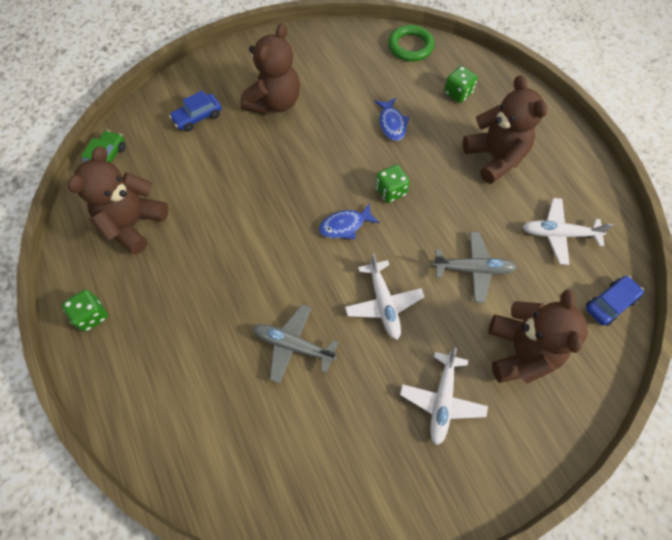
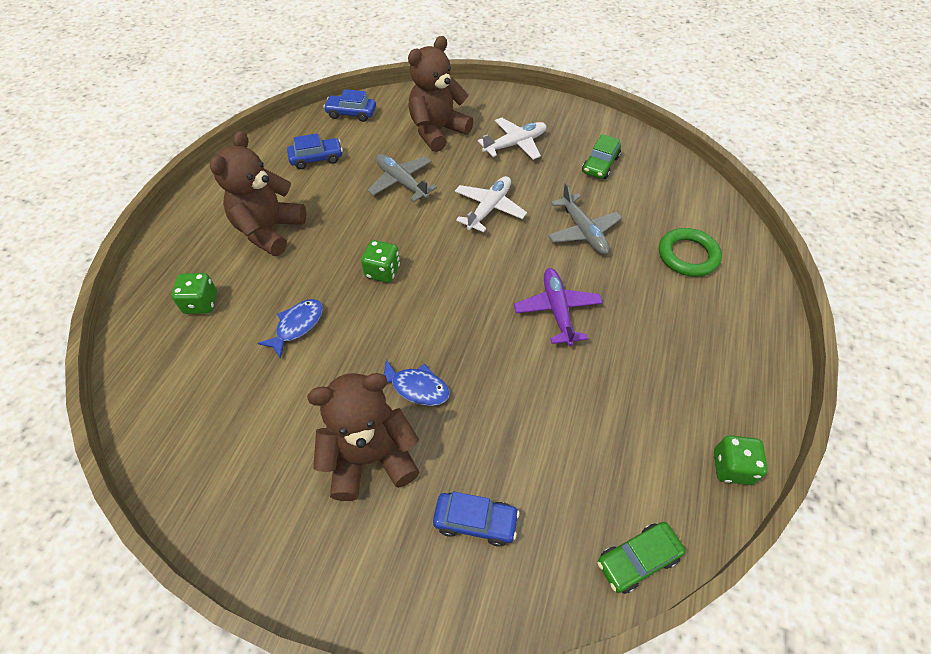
camera: 135 degrees left, 10 degrees down
green dice [62,289,108,332] -> green dice moved to [714,435,768,485]
brown teddy bear [68,147,168,255] -> none
blue fish [319,203,380,239] -> blue fish moved to [383,359,450,406]
green ring [388,25,434,61] -> green ring moved to [659,228,722,277]
white plane [523,198,614,265] -> blue car [287,133,343,169]
none -> purple plane [514,268,603,346]
none -> green car [582,134,621,179]

